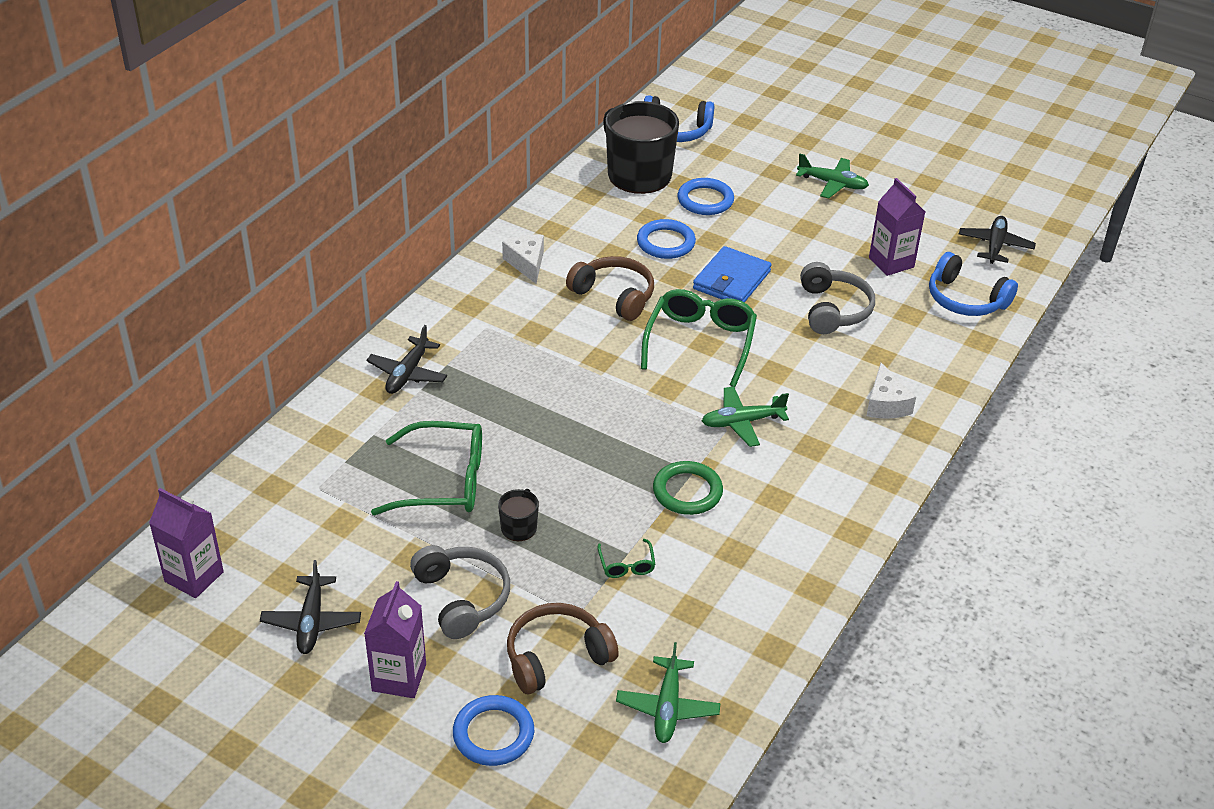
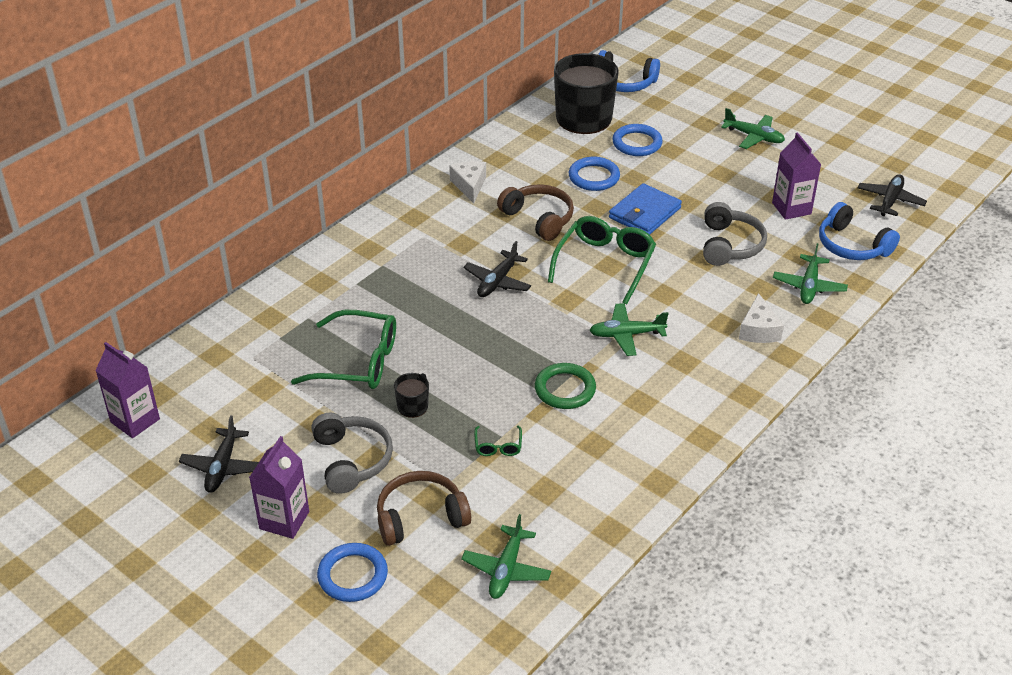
camera: 10 degrees right, 0 degrees up
black plane [366,325,447,394] -> black plane moved to [463,241,531,297]
none -> green plane [773,243,848,304]

